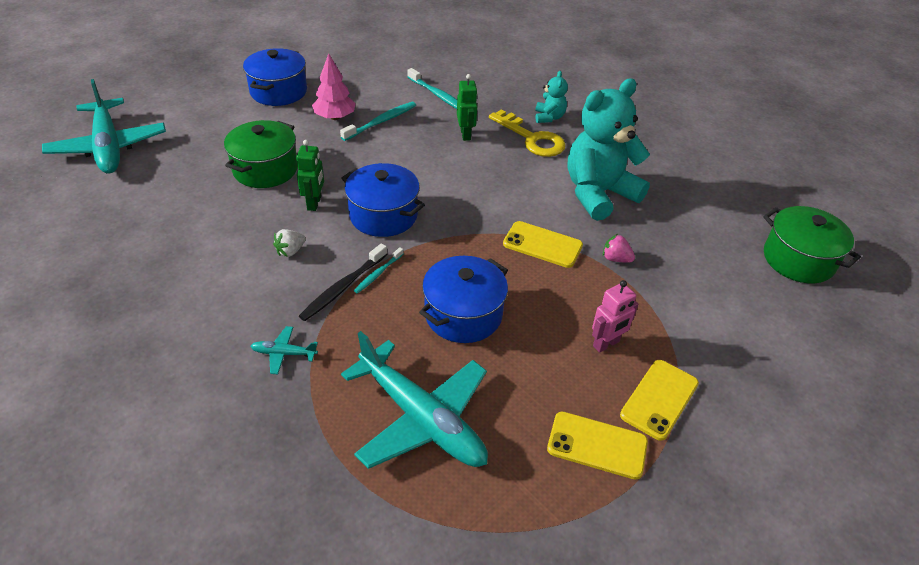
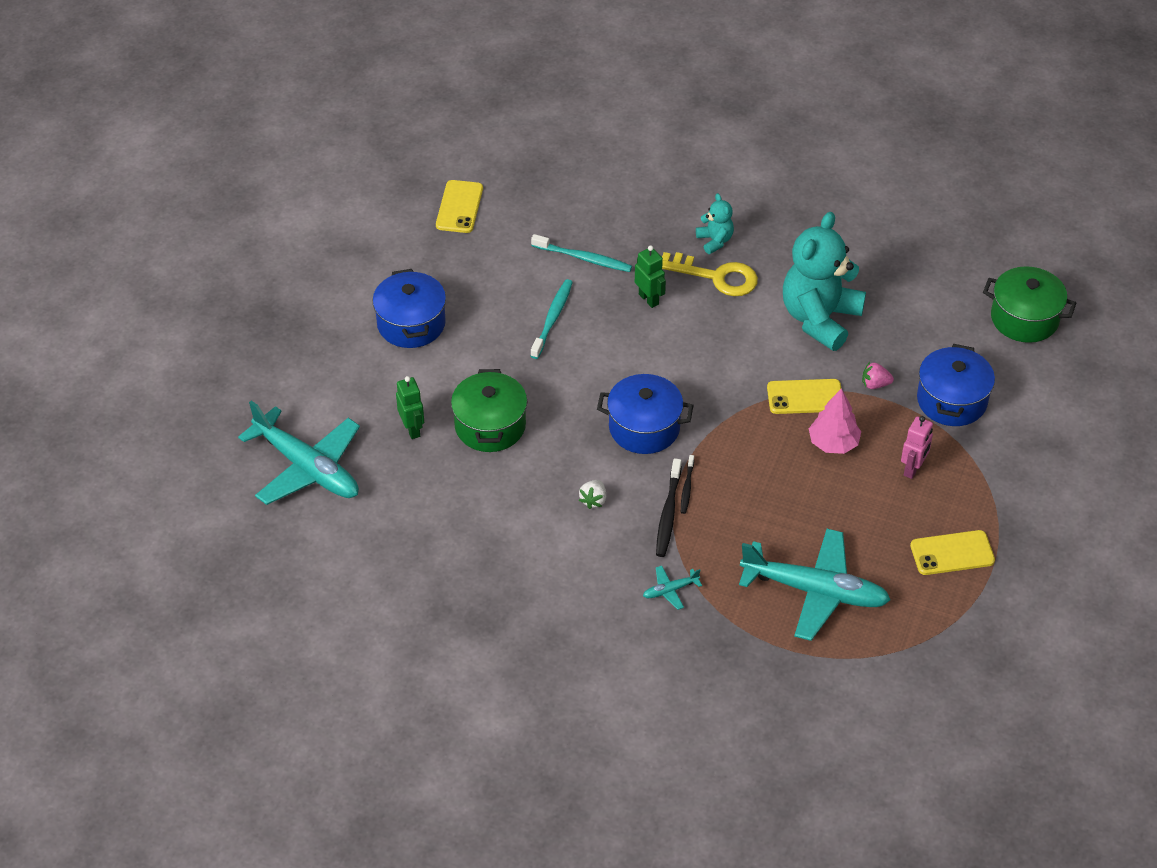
camera: 25 degrees left, 5 degrees up
green robot [296,140,324,211] -> green robot moved to [396,376,424,439]
pink tree [312,54,356,120] -> pink tree moved to [809,388,861,454]
turquoise toothbrush [354,247,403,294] -> black toothbrush [681,455,694,514]
blue pot [419,256,508,343] -> blue pot moved to [917,344,995,426]
yellow phone [620,360,699,441] -> yellow phone moved to [436,180,483,233]

